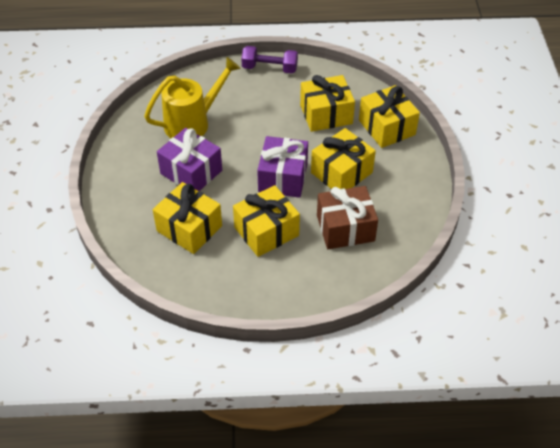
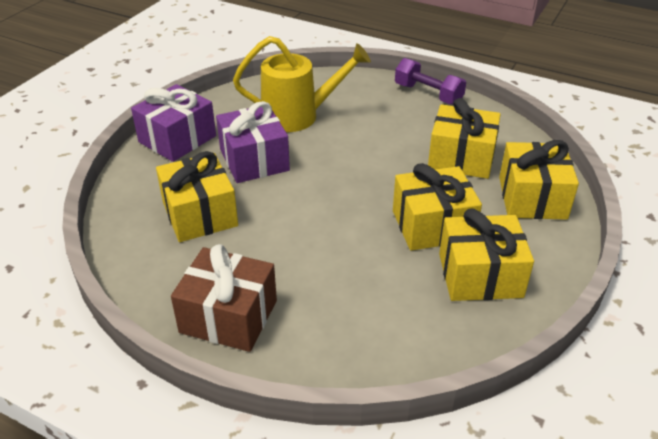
camera: 30 degrees right, 10 degrees down
yellow gift [233,185,300,257] -> yellow gift moved to [439,209,534,301]
purple gift [257,136,308,198] -> purple gift moved to [131,84,216,162]
brown gift [317,186,378,249] -> brown gift moved to [171,244,277,352]

